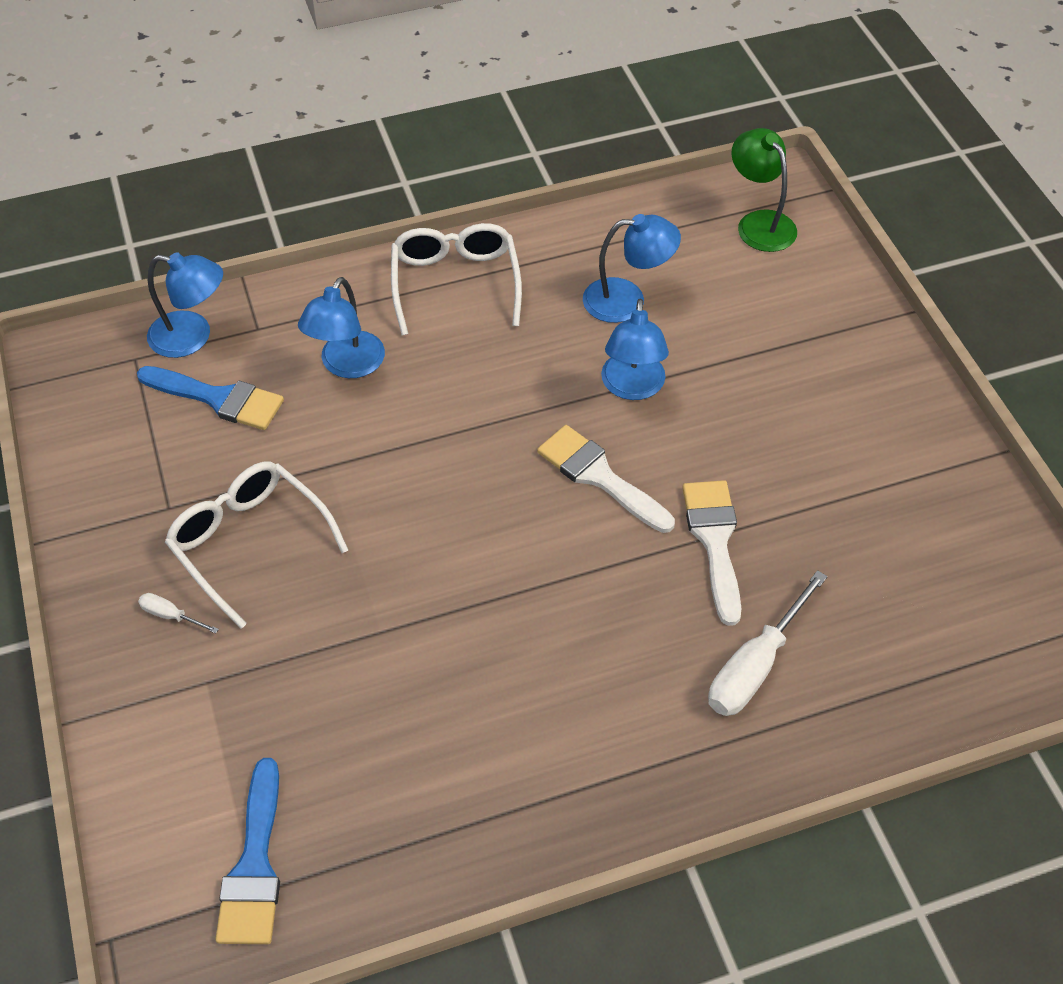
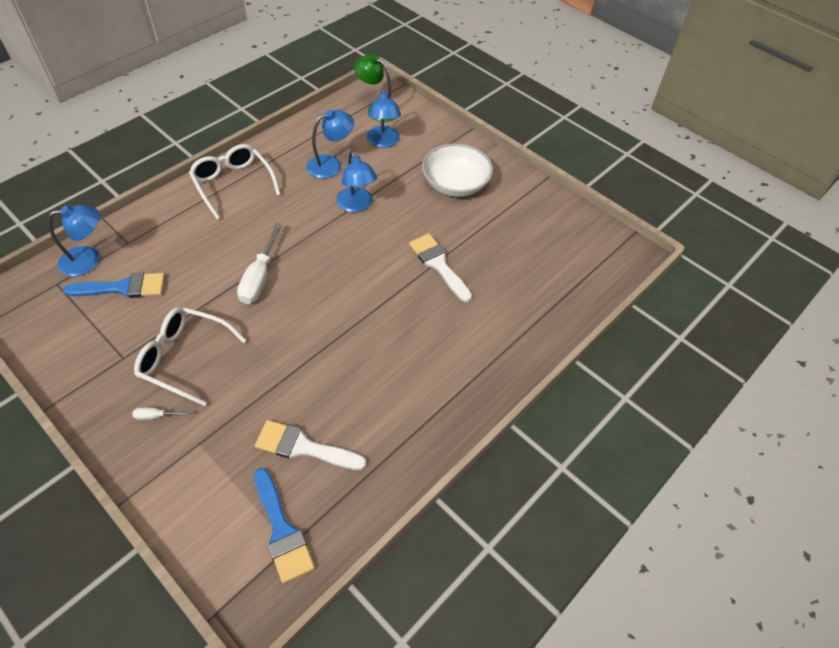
camera: 30 degrees left, 0 degrees up
blue lamp [298,277,385,378] -> blue lamp moved to [367,88,401,148]
white brush [537,425,675,533] -> white brush moved to [255,420,367,470]
white screwdriver [708,570,828,716] -> white screwdriver moved to [237,223,282,304]
none -> white bowl [422,144,493,197]

